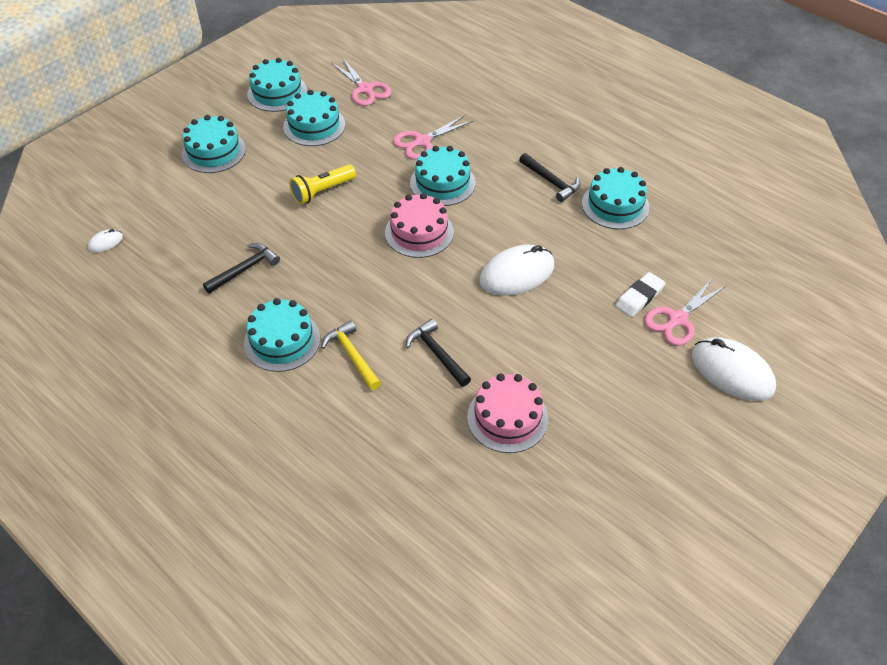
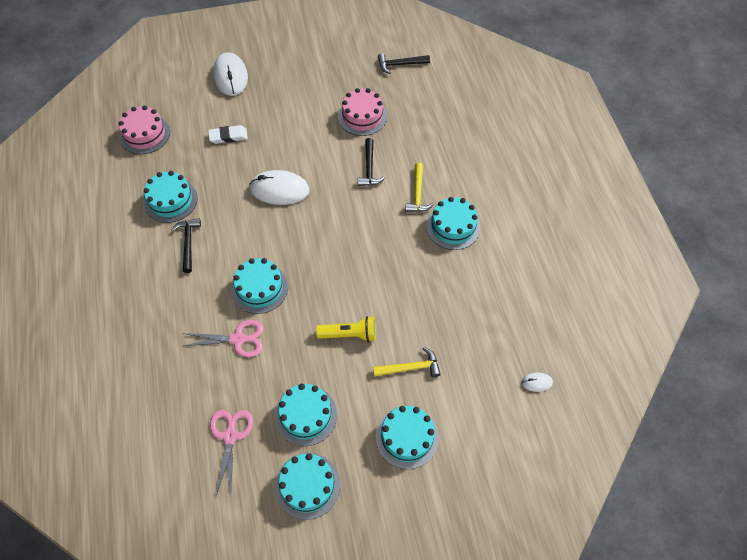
camera: 145 degrees left, 10 degrees up
black hammer [203,243,280,294] -> black hammer moved to [378,53,430,74]
pink cake [385,193,454,258] -> pink cake moved to [119,105,170,154]
pink scissors [644,279,727,346] -> none
none -> yellow hammer [373,347,441,377]

